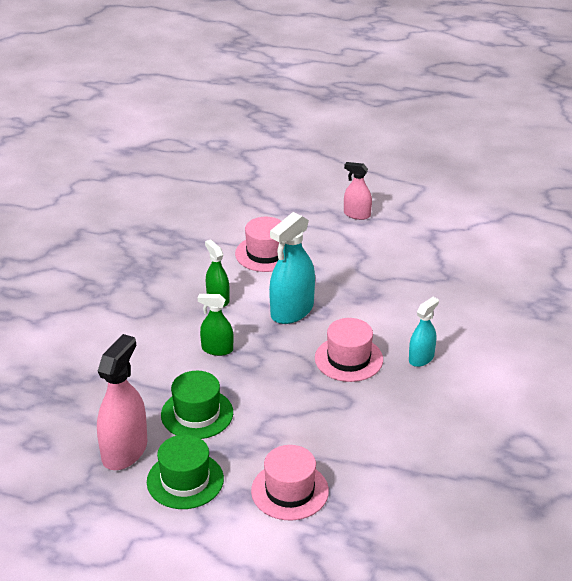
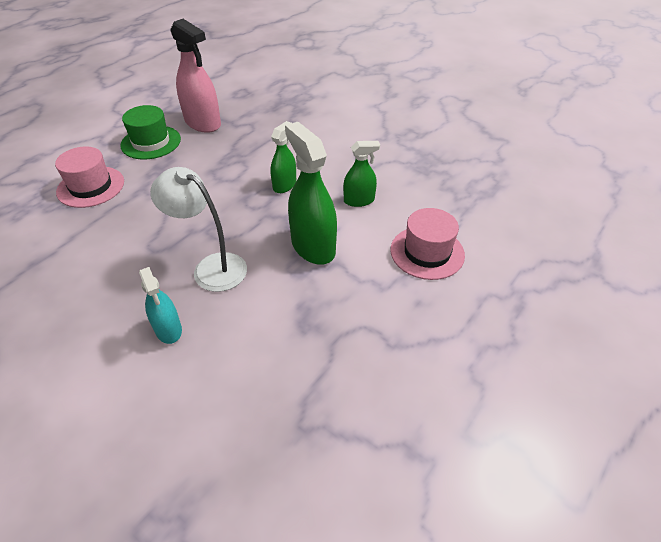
camera: 110 degrees right, 10 degrees up
green hat [161,371,233,439] -> none
turquoise spray bottle [269,212,315,324] -> green spray bottle [285,122,337,265]
pink hat [315,318,383,382] -> white lamp [150,167,247,292]
pink spray bottle [344,162,372,220] -> none

